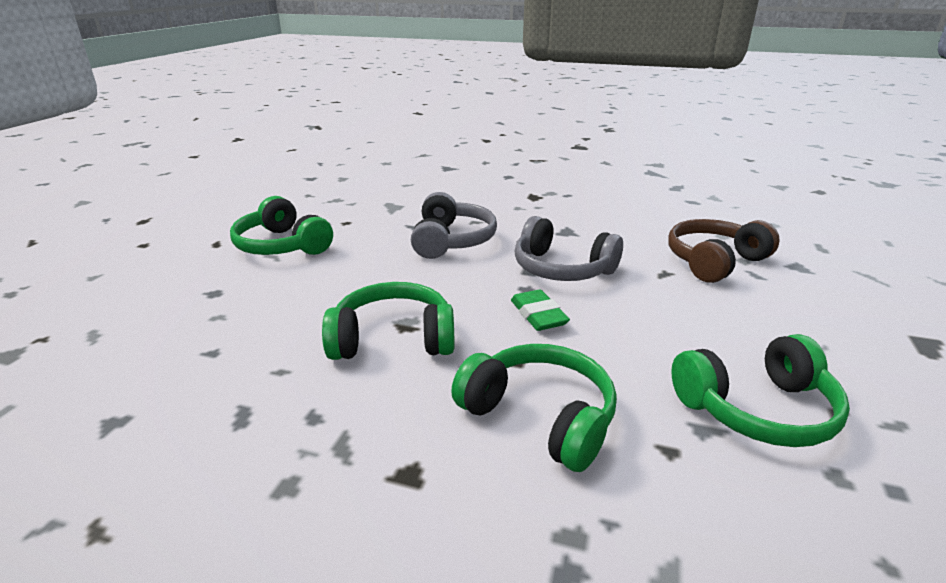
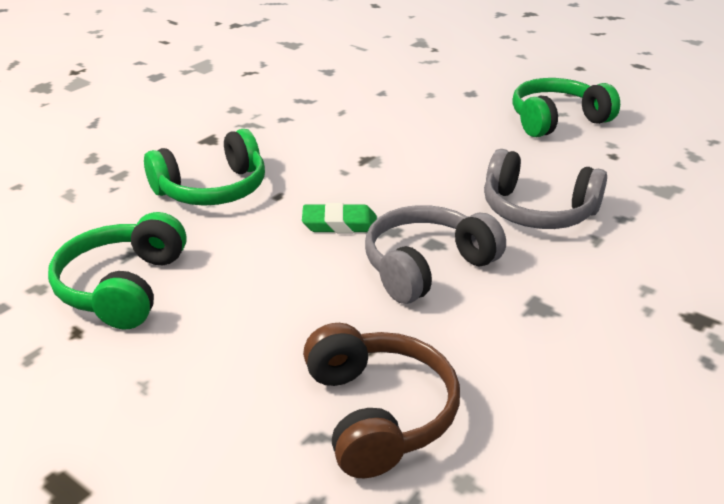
camera: 110 degrees right, 5 degrees up
green headphones [322,282,455,360] -> none

